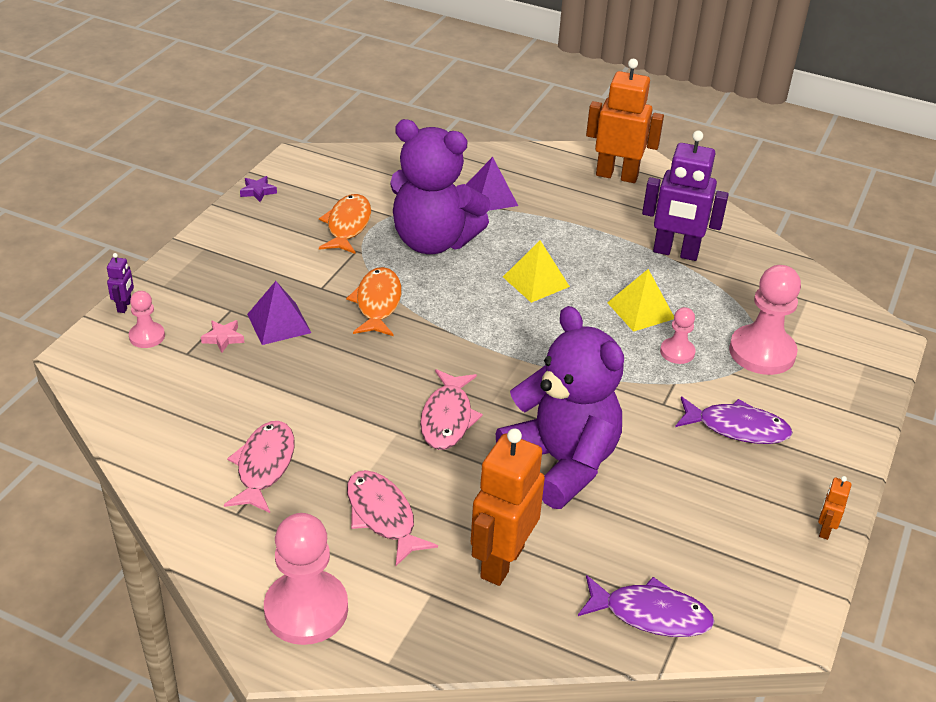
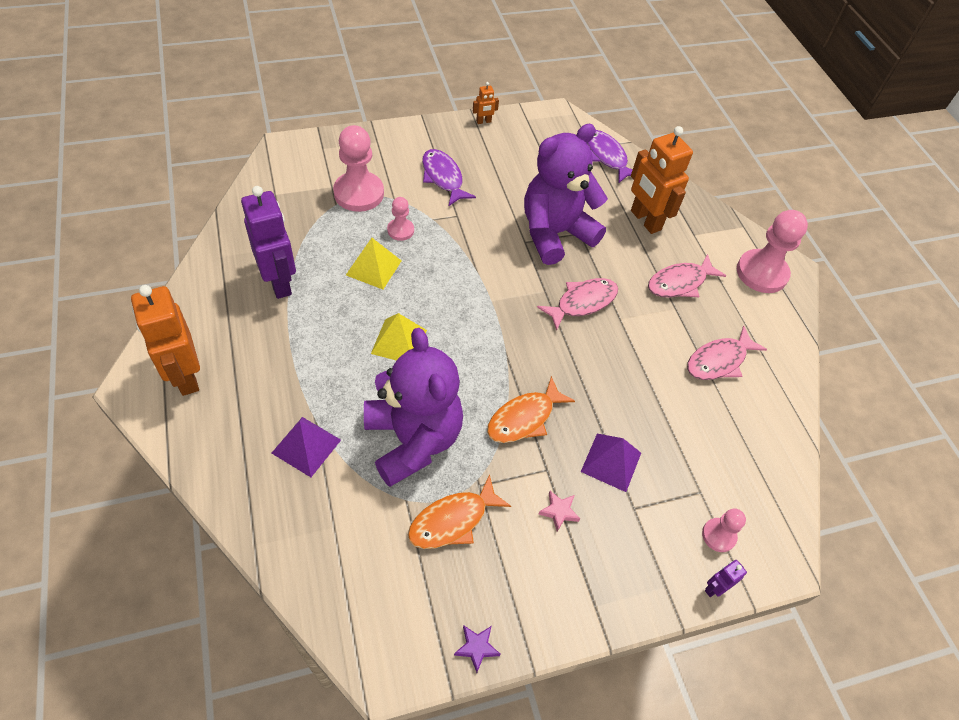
camera: 135 degrees left, 15 degrees up
pink star [201,320,244,353] -> pink star moved to [538,491,580,532]
pink fish [347,470,438,566] -> pink fish turned 45 degrees clockwise [648,254,726,297]
orange robot [471,429,545,586] -> orange robot turned 75 degrees clockwise [631,126,693,234]
purple teddy bear [495,306,624,509] -> purple teddy bear turned 45 degrees clockwise [524,124,608,265]

